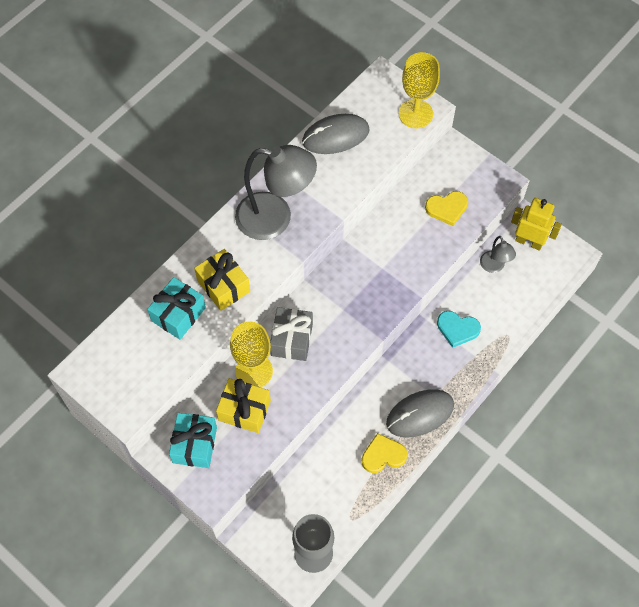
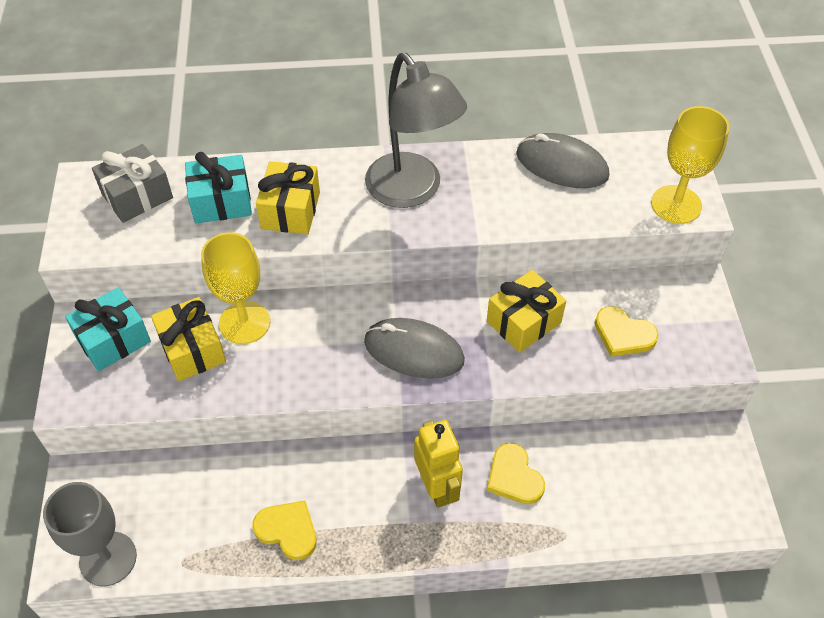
camera: 45 degrees right, 10 degrees down
grey gift [270,307,313,361] -> grey gift moved to [92,144,173,223]
grey mouse [386,389,454,438] -> grey mouse moved to [364,318,465,379]
turquoise heart [437,311,481,348] -> yellow heart [487,443,545,504]
grey lamp [480,236,516,273] -> none
yellow robot [511,198,562,251] -> yellow robot moved to [414,420,463,508]
none -> yellow gift [487,270,566,353]

